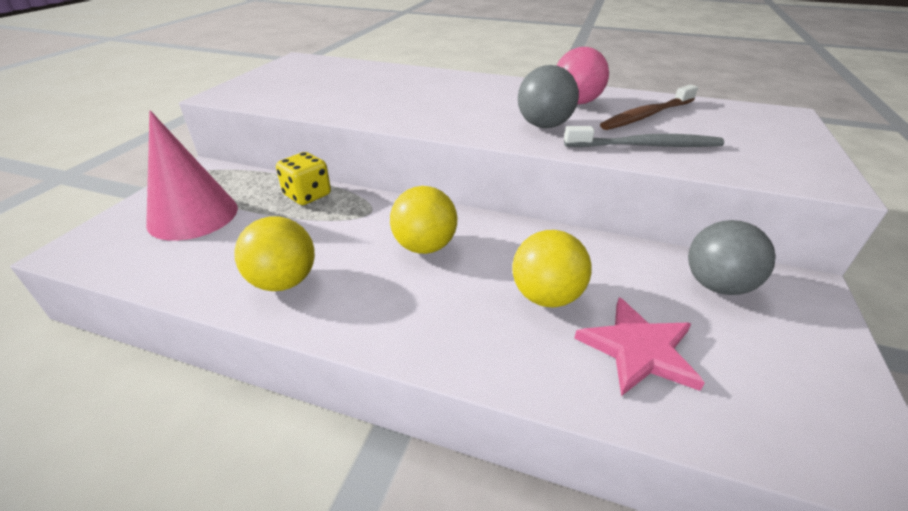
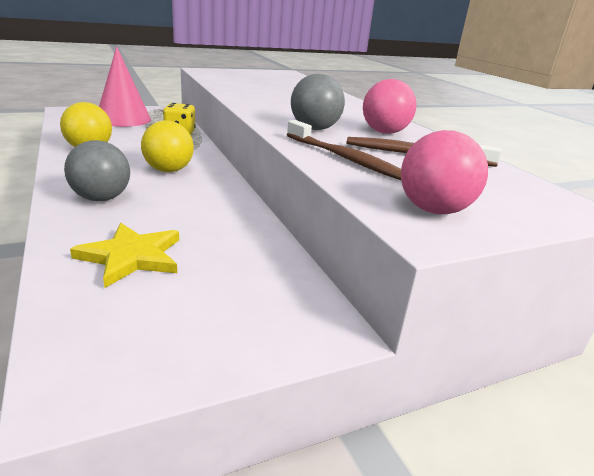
camera: 45 degrees right, 10 degrees down
yellow ball [512,230,592,307] -> none
grey toothbrush [564,126,724,147] -> brown toothbrush [287,120,401,180]
pink star [574,297,705,396] -> yellow star [70,223,179,288]
grey ball [688,220,776,295] -> grey ball moved to [64,140,130,201]
none -> pink ball [401,130,488,214]

